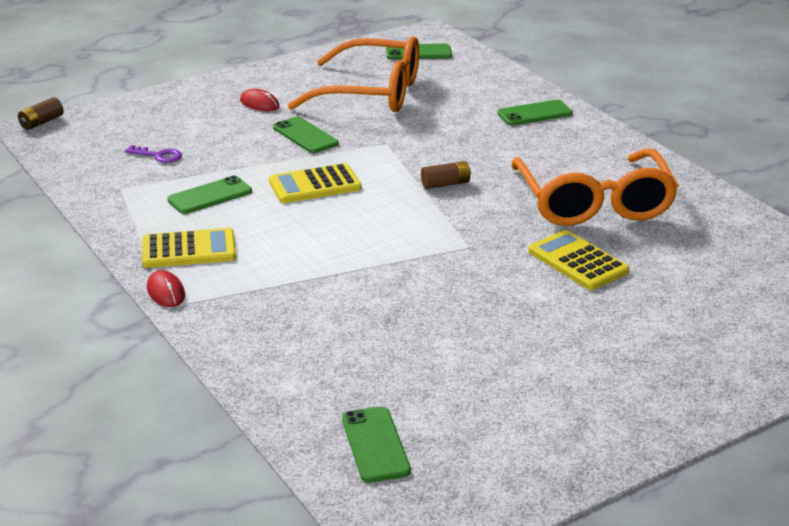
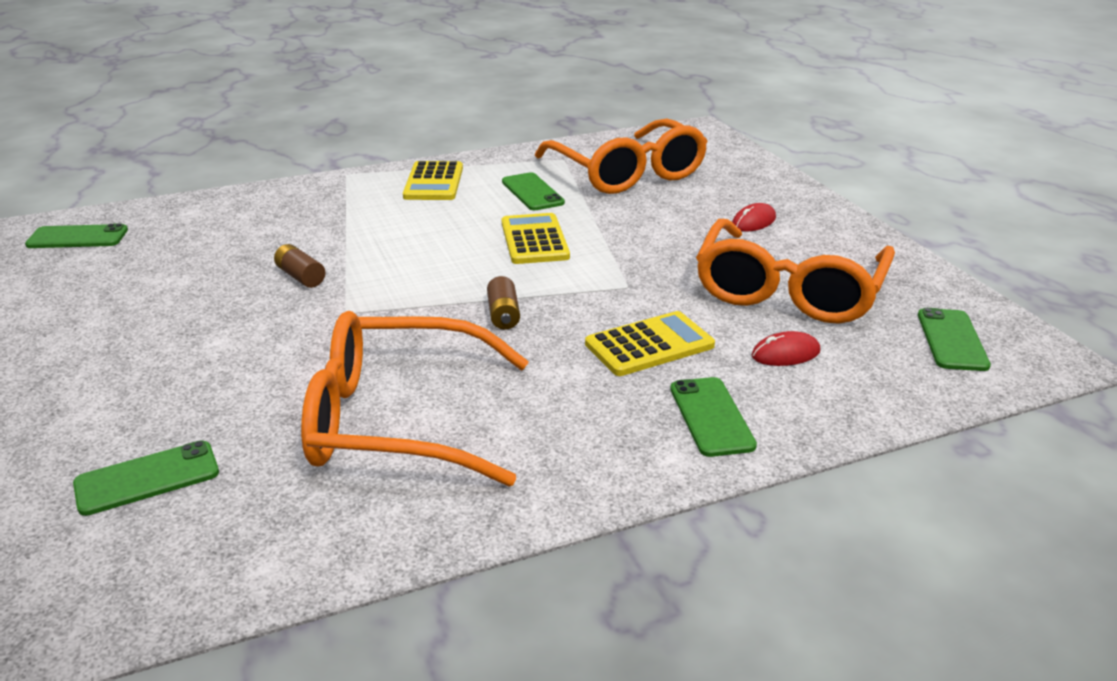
camera: 100 degrees right, 0 degrees up
brown battery [18,97,63,130] -> brown battery moved to [274,244,325,288]
purple key [125,145,182,163] -> orange glasses [535,119,708,194]
red mouse [147,270,185,307] -> red mouse moved to [752,331,821,366]
green phone [273,117,338,153] -> green phone moved to [73,440,219,516]
yellow calculator [528,230,629,290] -> yellow calculator moved to [585,311,715,376]

